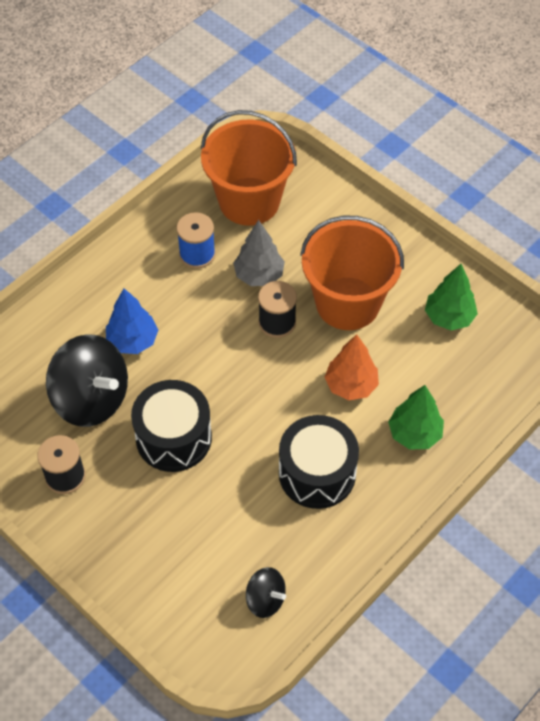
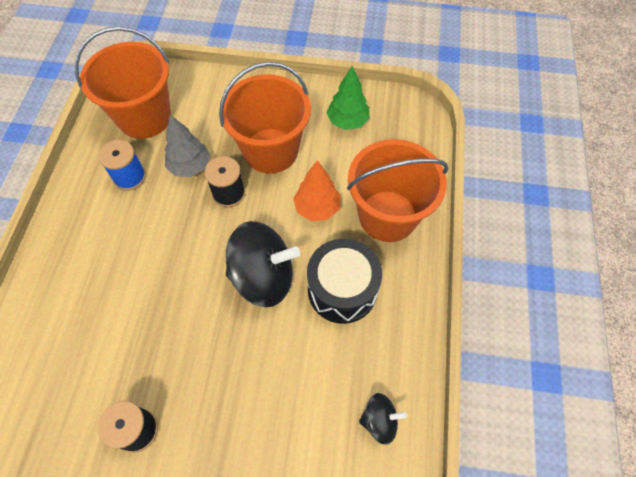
camera: 35 degrees left, 5 degrees up
black spinning top [46,334,128,427] -> black spinning top moved to [226,221,300,307]
blue tree [106,288,158,354] -> none
black drum [131,380,212,472] -> none
green tree [388,385,444,450] -> orange bucket [347,139,448,242]

